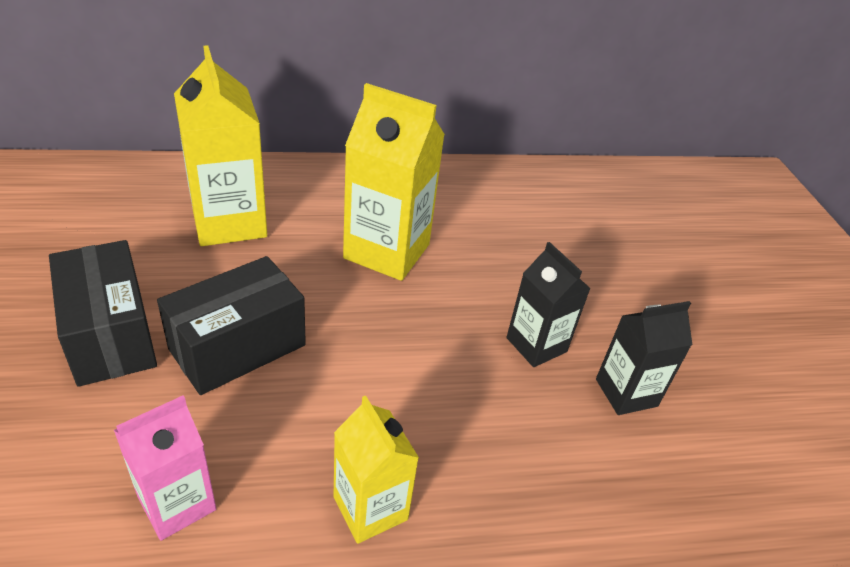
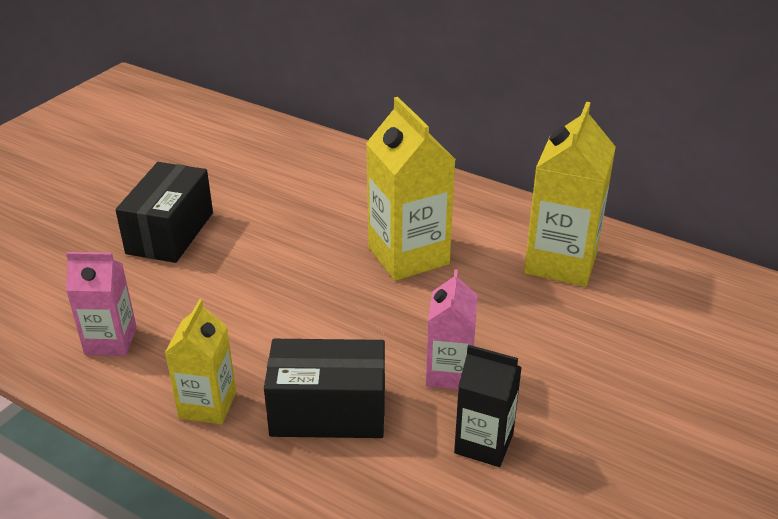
camera: 45 degrees right, 5 degrees down
black box [157,256,306,395] -> black box moved to [264,339,385,438]
yellow carton [174,45,267,246] -> yellow carton moved to [524,102,616,287]
black carton [507,242,591,367] -> pink carton [426,269,478,390]

